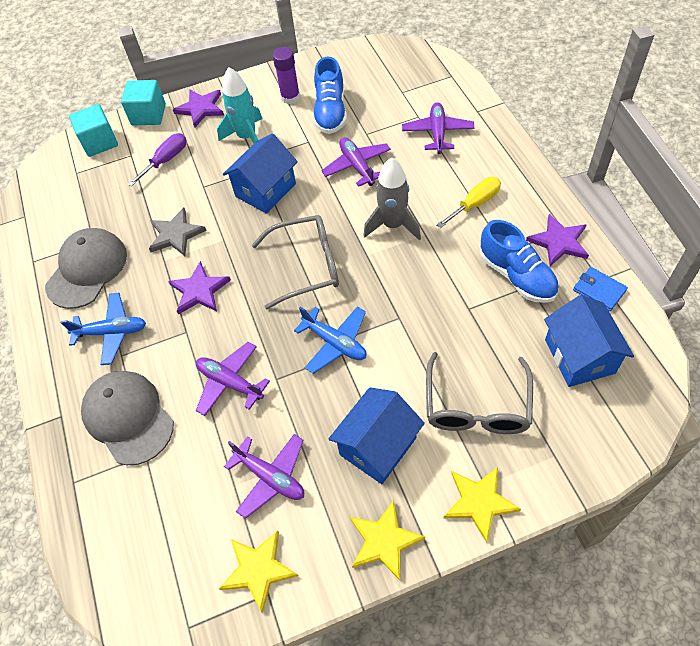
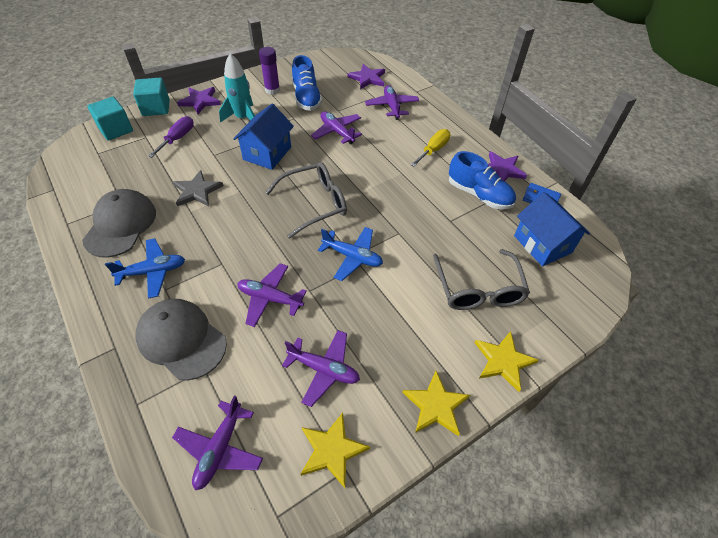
camera: 20 degrees left, 5 degrees down
purple star [168,261,231,315] -> purple star moved to [347,64,385,89]
blue house [329,387,425,484] -> none
grey rocket [363,157,421,240] -> none
none -> purple plane [172,395,263,490]

